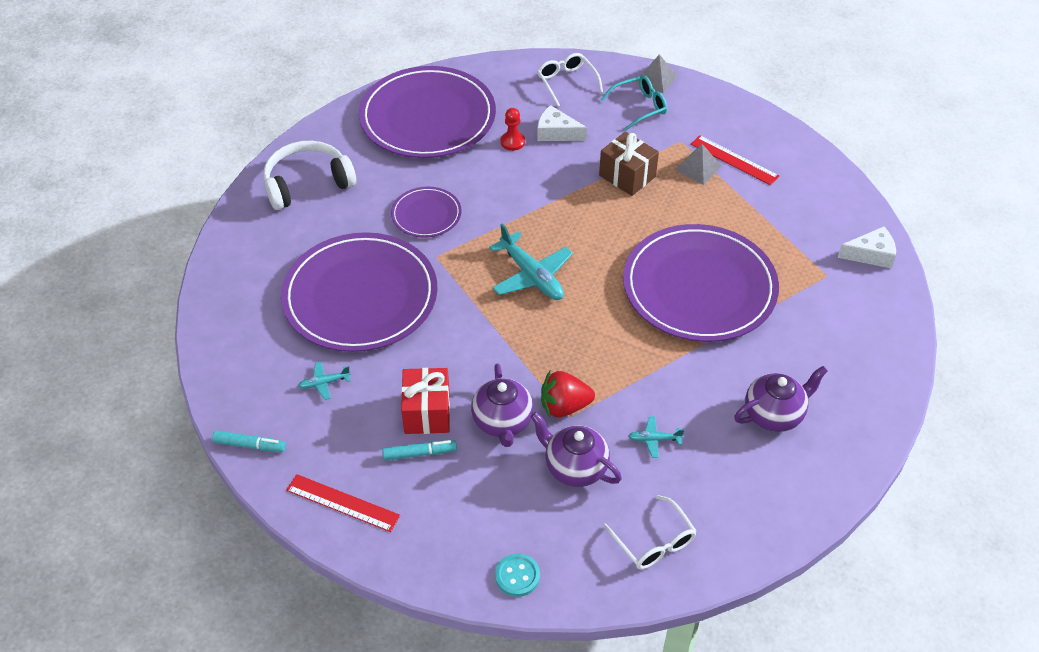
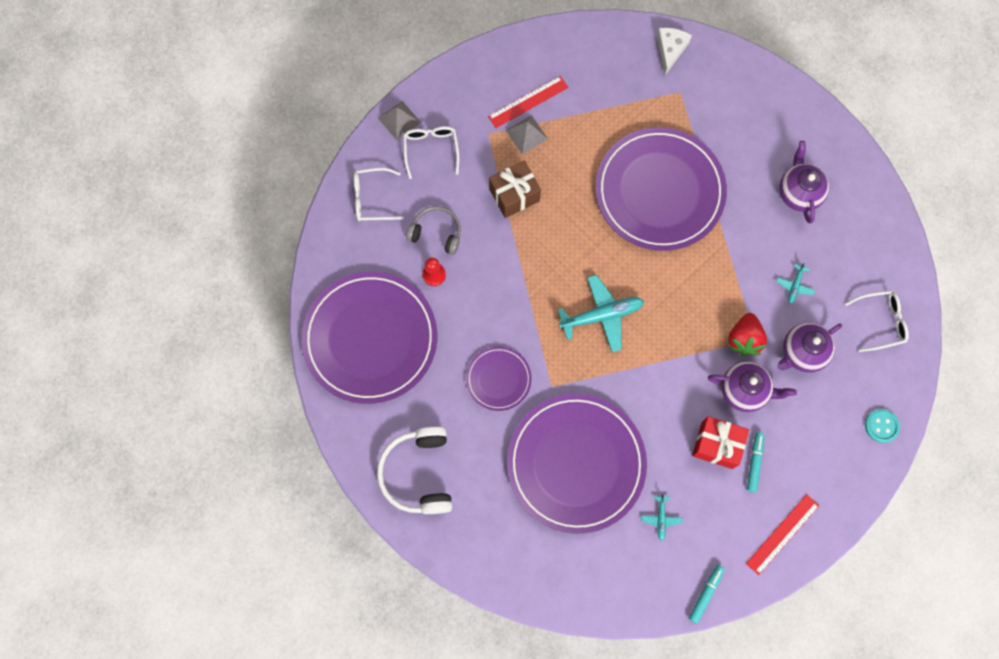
camera: 70 degrees left, 25 degrees up
white cheese [537,105,587,141] -> grey headphones [406,206,461,255]
turquoise glasses [601,75,667,131] -> white glasses [403,126,459,179]

